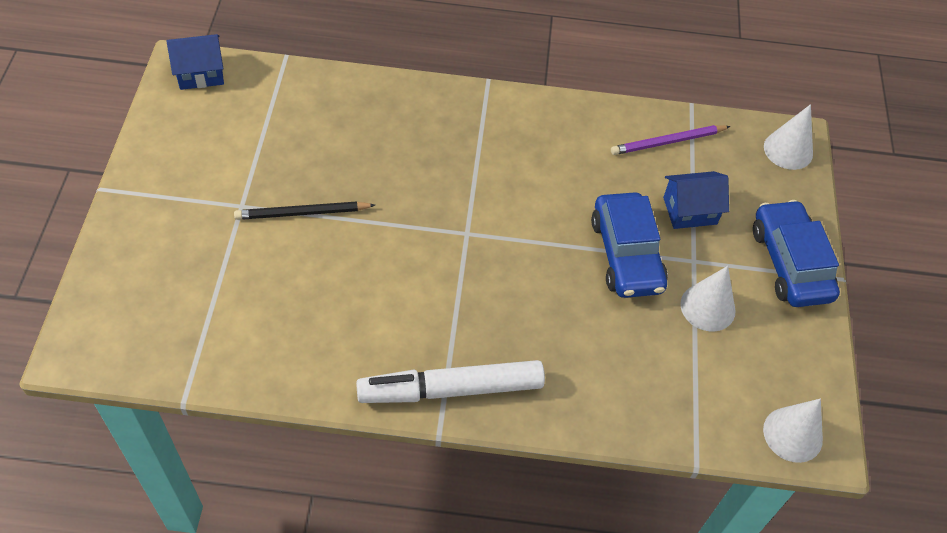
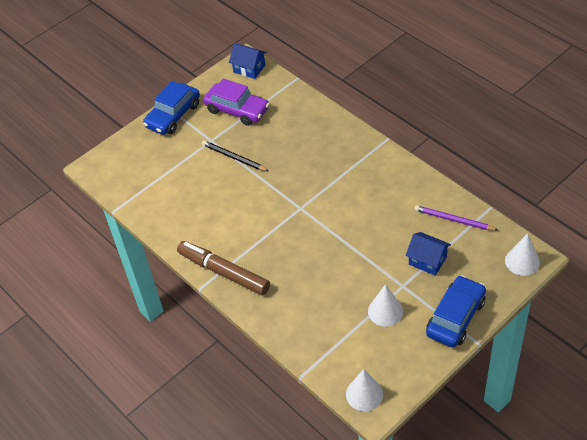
camera: 50 degrees right, 5 degrees down
white marker [356,360,545,403] -> brown marker [177,241,270,295]
blue car [591,192,668,298] -> blue car moved to [143,81,200,135]
none -> purple car [203,78,270,126]

